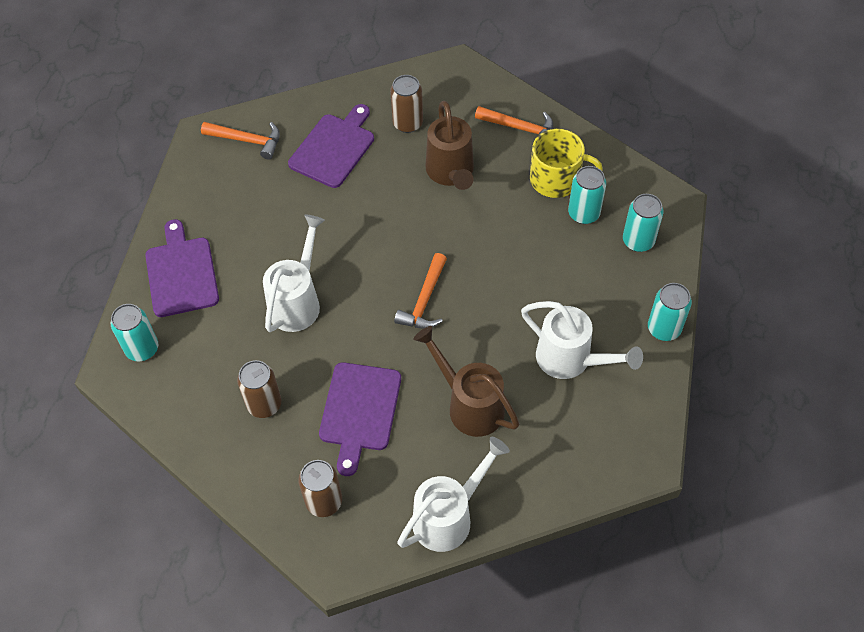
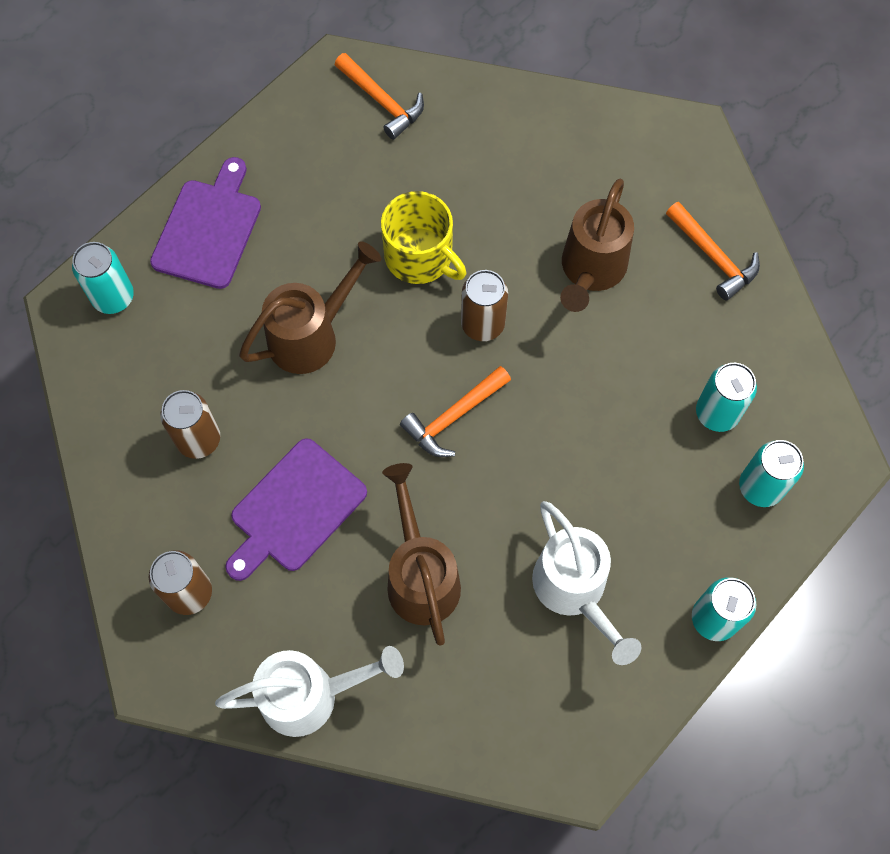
camera: 30 degrees right, 10 degrees up
white watering can [263,214,325,332] -> brown watering can [239,241,381,374]
purple cutting board [288,104,374,188] -> none
brown can [390,75,423,133] -> brown can moved to [461,270,508,341]
yellow mug [530,129,603,198] -> yellow mug moved to [381,191,466,284]

